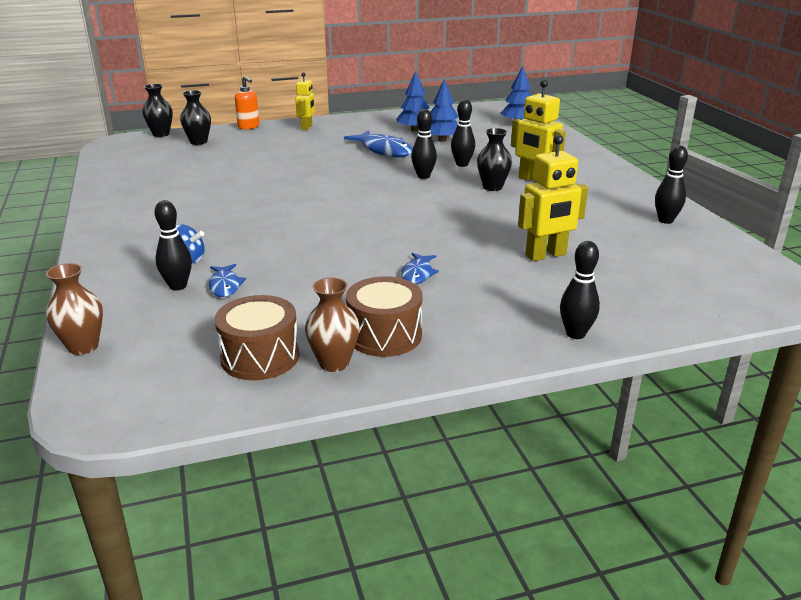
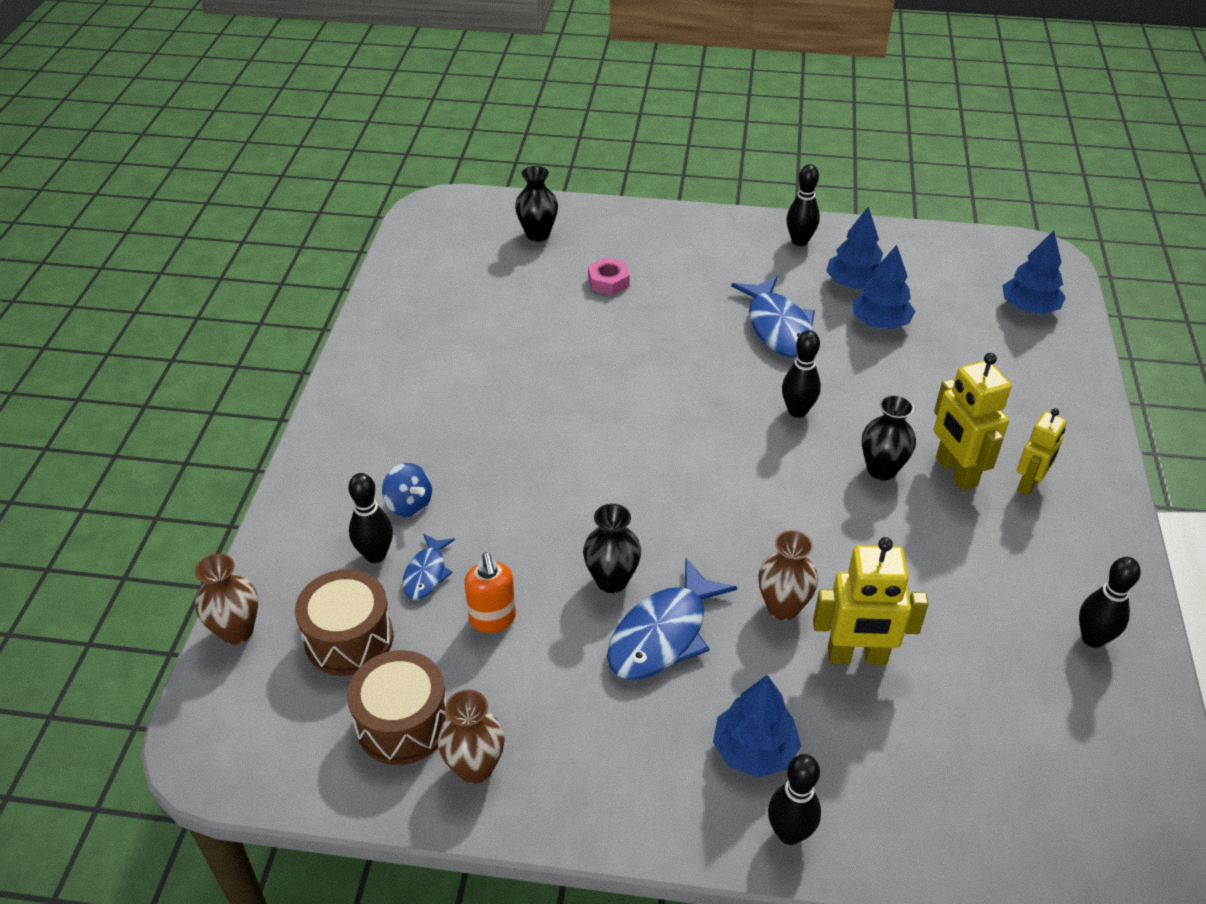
camera: 25 degrees right, 15 degrees up
black vase [142,84,173,137] -> black vase moved to [583,504,641,593]
orange soap dispenser [235,76,259,129] -> orange soap dispenser moved to [464,552,516,633]
yellow robot [295,72,315,130] -> yellow robot moved to [1017,408,1067,496]
brown drum [346,276,423,357] -> brown drum moved to [295,569,394,676]
blue fish [401,253,439,284] -> blue fish [607,558,737,680], size x1.84
black bowling pin [451,99,475,167] -> black bowling pin moved to [787,164,820,246]
none -> pink nut [588,258,630,295]
none -> blue tree [713,675,801,777]
none -> brown vase [758,530,818,620]

